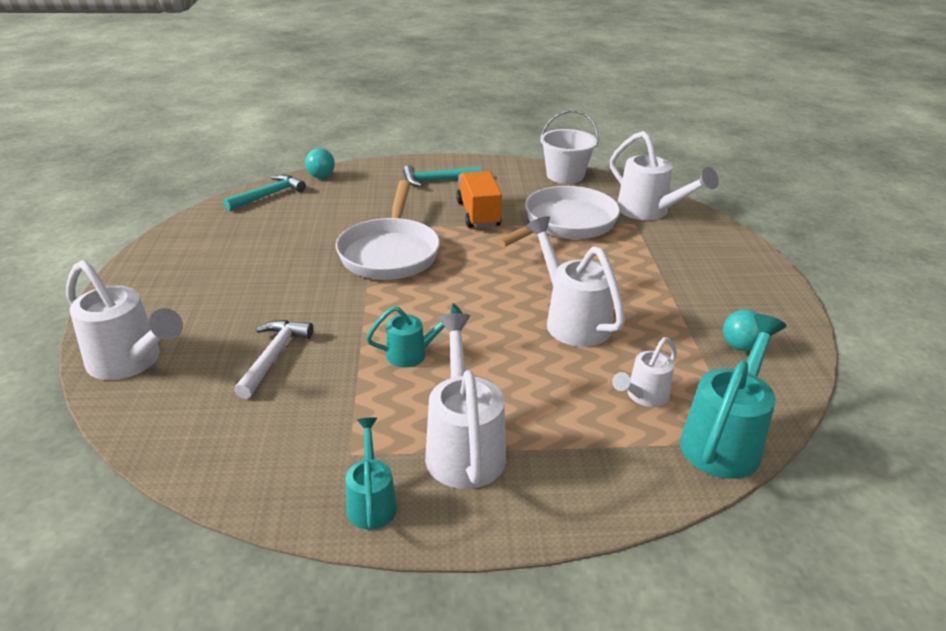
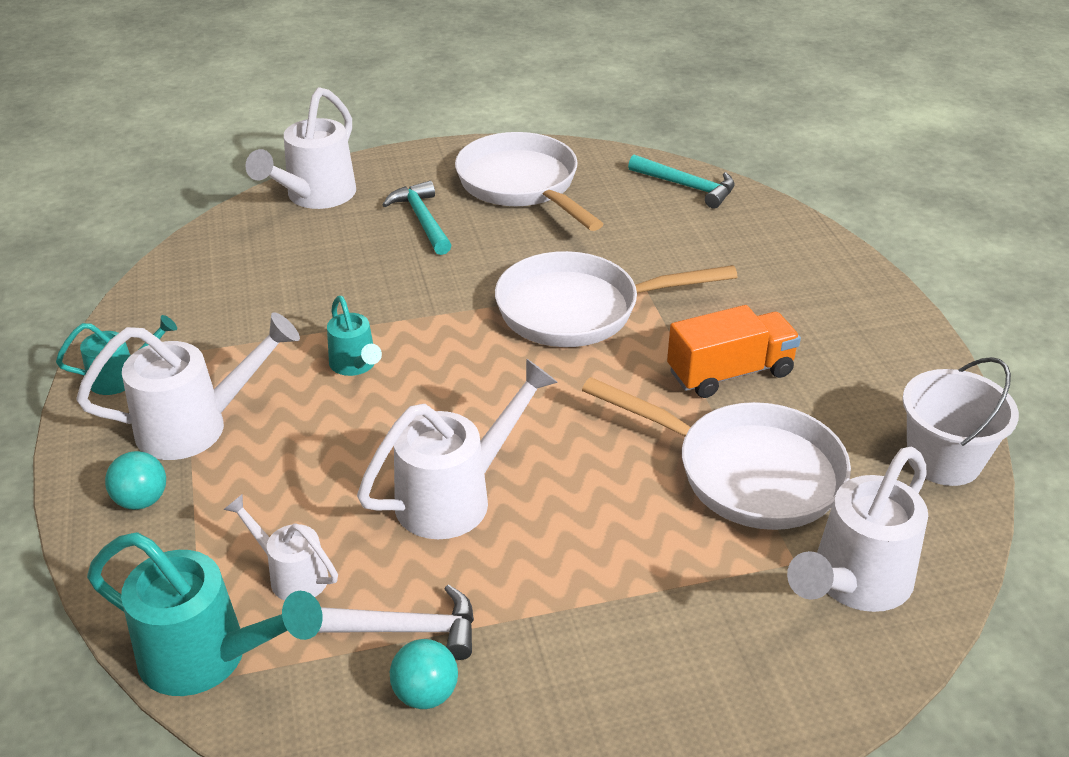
camera: 80 degrees right, 5 degrees up
white hammer [234,320,314,399] -> white hammer moved to [318,584,474,660]
turquoise ball [305,148,335,178] -> turquoise ball moved to [105,451,166,510]
turquoise hammer [403,165,481,187] -> turquoise hammer moved to [382,181,452,255]
none -> white pan [455,132,603,231]

